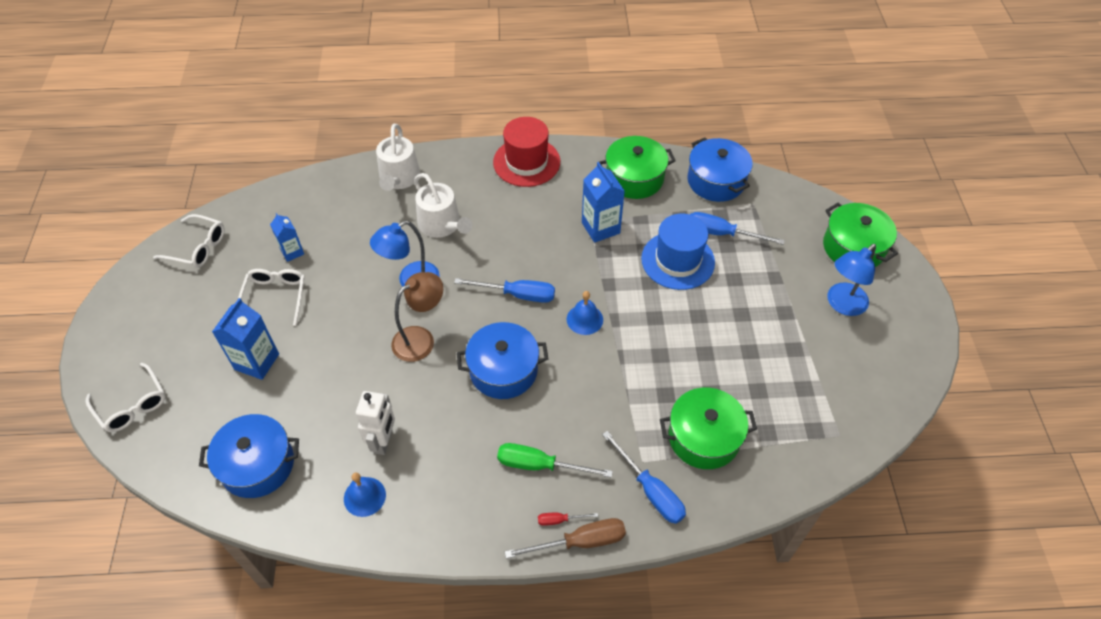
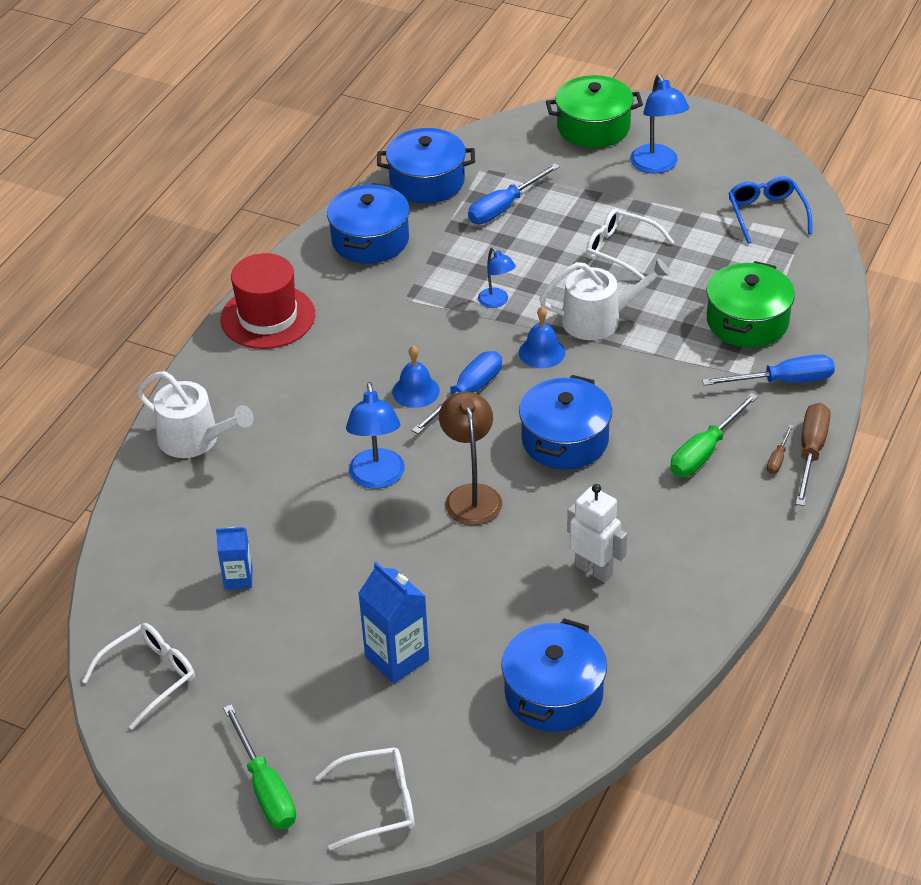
camera: 60 degrees left, 10 degrees down
white glasses [238,269,305,326] -> white glasses moved to [586,208,674,280]
blue bell [344,473,386,517] -> blue bell moved to [392,346,440,408]
white watering can [414,173,473,238] -> white watering can moved to [539,258,671,340]
red screwdriver [538,513,598,526] -> brown screwdriver [767,425,793,474]
blue carton [582,162,625,243] -> none
green pot [599,136,676,199] -> blue pot [327,183,410,264]
blue hat [641,214,715,290] -> none
none -> green screwdriver [223,704,296,829]
none -> blue lamp [478,247,516,308]
none -> blue glasses [728,177,812,244]

